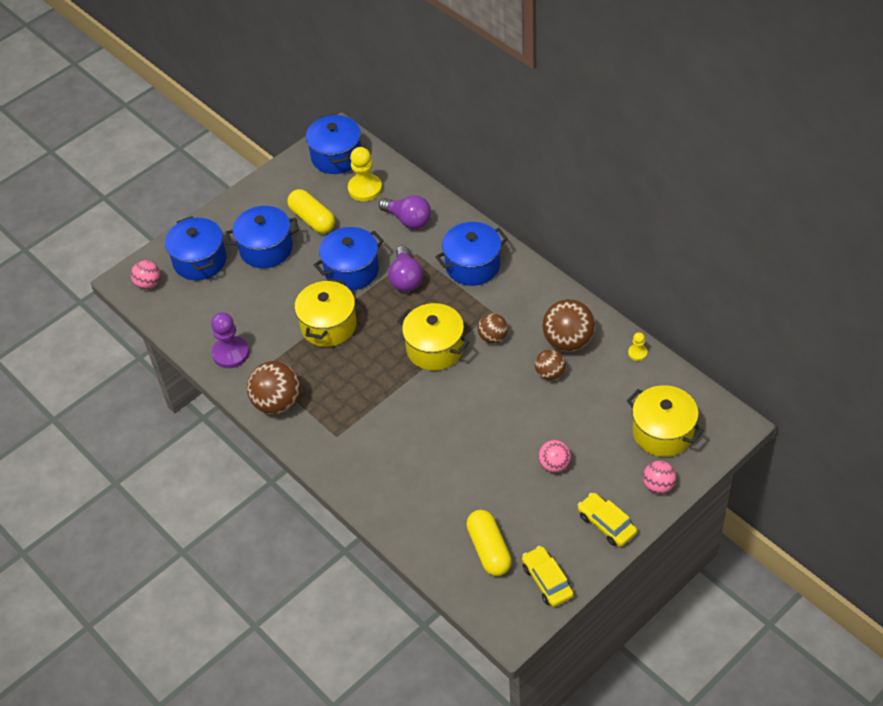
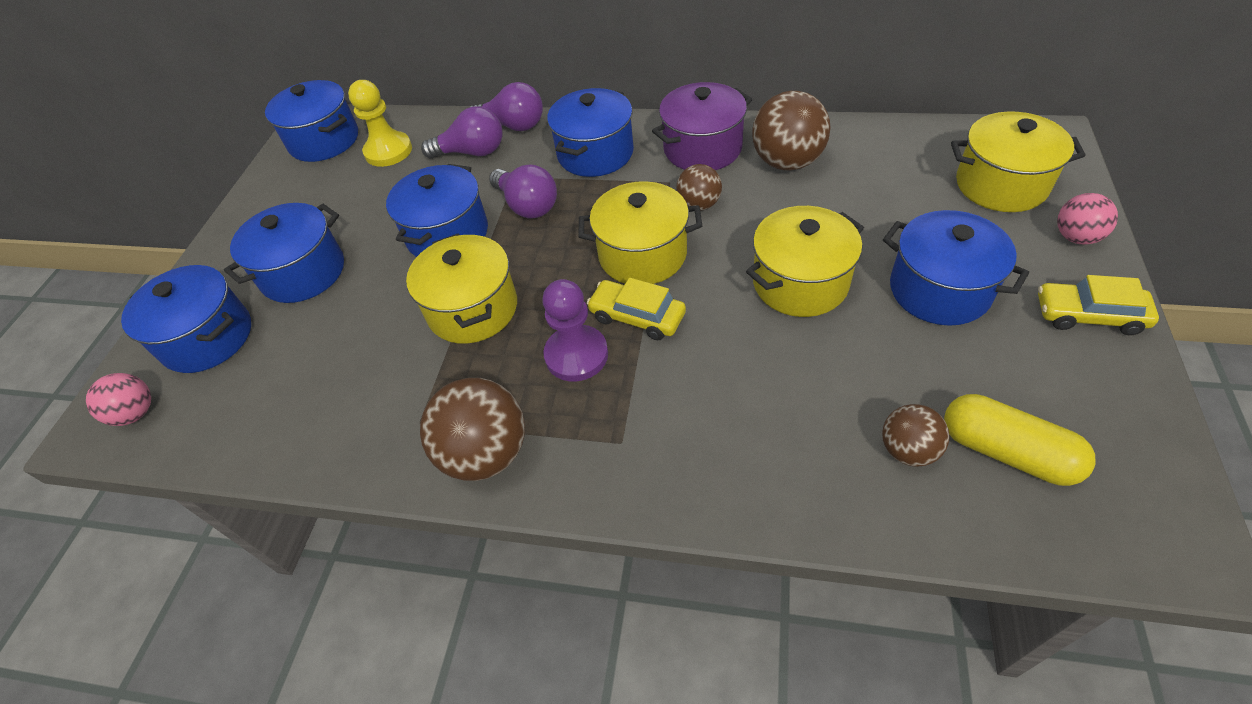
camera: 35 degrees left, 0 degrees up
purple pawn [211,312,249,368] -> purple pawn moved to [542,279,608,381]
yellow capsule [287,189,335,234] -> none
yellow car [522,546,574,607] -> yellow car moved to [587,278,686,340]
brown ball [535,349,566,380] -> brown ball moved to [882,404,950,467]
pink ball [538,440,571,473] -> blue pot [883,210,1029,326]
yellow pawn [628,332,648,361] -> none
none -> purple light bulb [469,82,543,131]
none -> purple pot [652,82,752,170]
none -> yellow pot [746,206,864,317]

